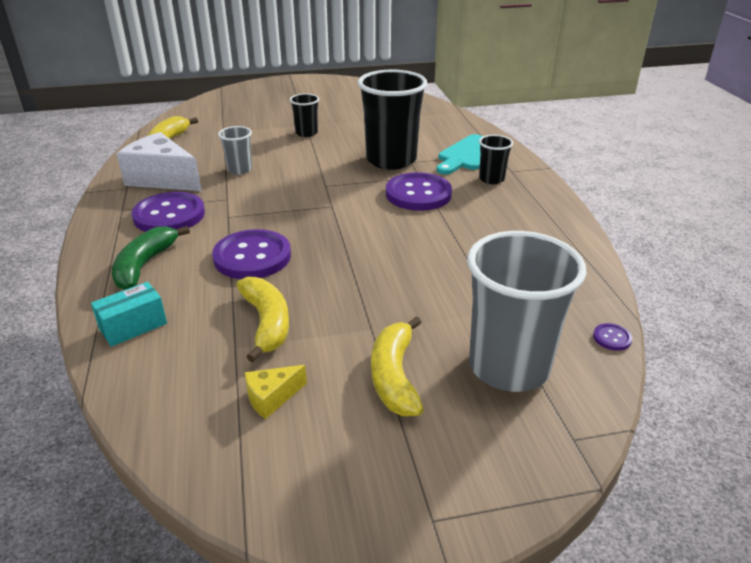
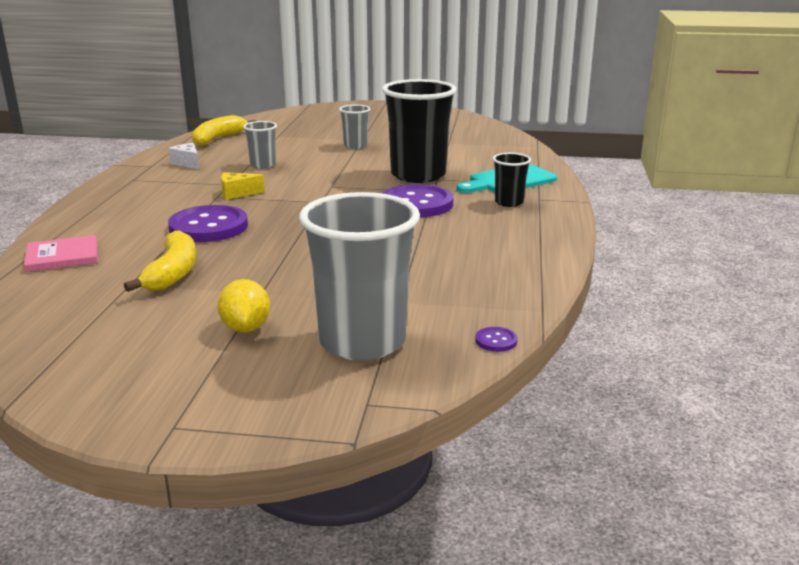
camera: 20 degrees right, 10 degrees down
turquoise box [91,282,167,347] -> pink book [24,235,98,272]
green banana [112,226,190,290] -> none
white cheese [116,132,202,191] -> white cheese [168,143,199,169], size x0.47
purple button [132,192,205,232] -> none
yellow cheese [244,365,307,419] -> yellow cheese moved to [221,172,264,200]
black cup [290,93,319,137] -> grey cup [339,105,370,149]
yellow banana [371,316,424,416] -> yellow lemon [218,279,270,332]

